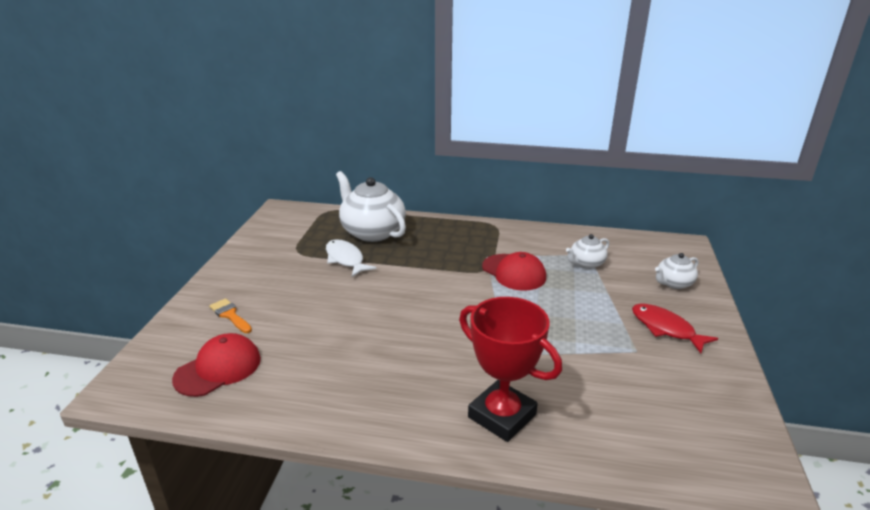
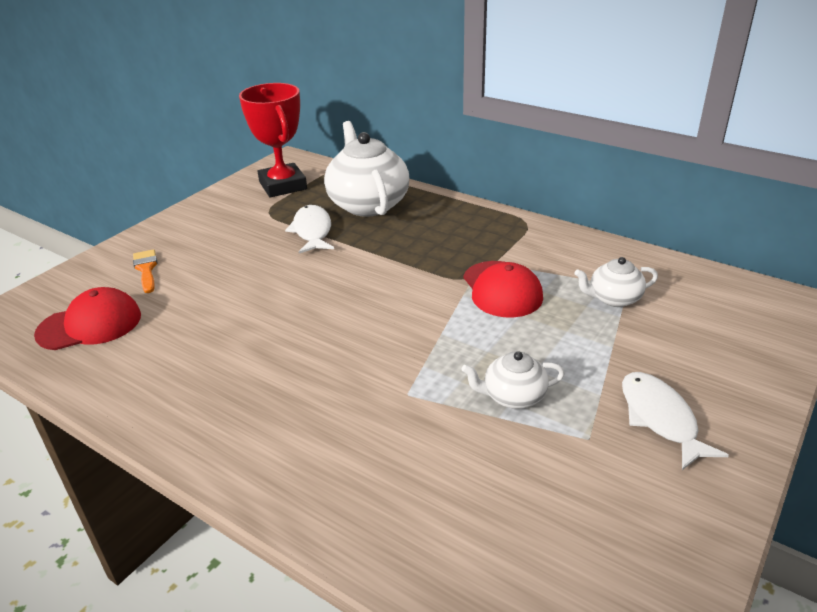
camera: 25 degrees right, 5 degrees up
red trophy [459,297,562,442] -> red trophy moved to [239,83,307,197]
red fish [632,304,718,353] -> white fish [622,372,729,470]
white teapot [655,253,699,289] -> white teapot moved to [461,351,565,409]

